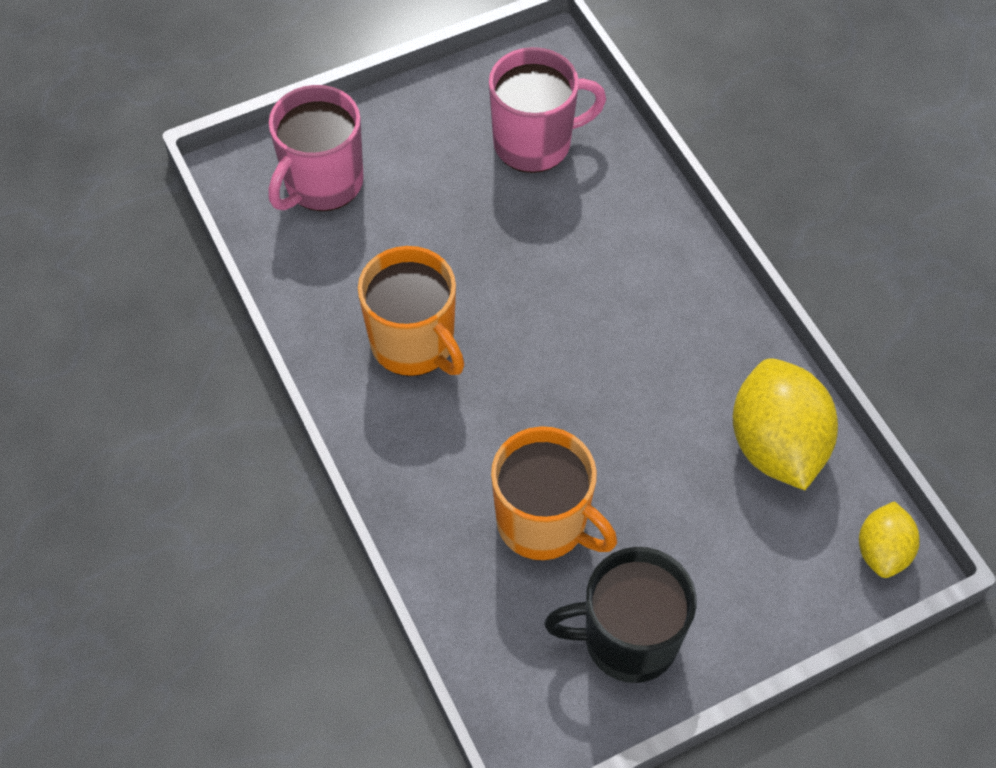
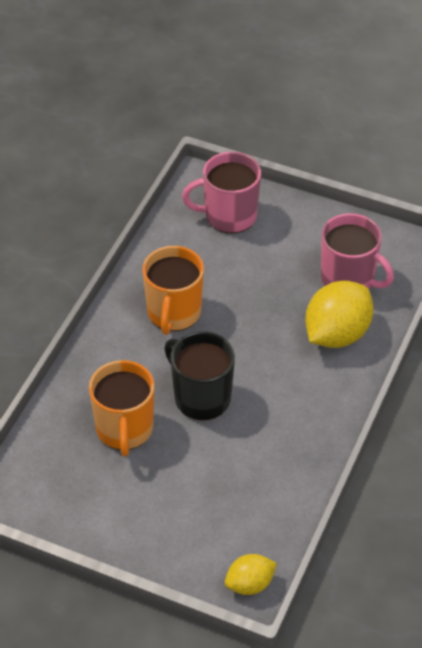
camera: 50 degrees right, 10 degrees down
black mug [544,547,697,683] -> black mug moved to [164,332,235,420]
yellow lemon [733,358,838,490] -> yellow lemon moved to [305,281,373,348]

